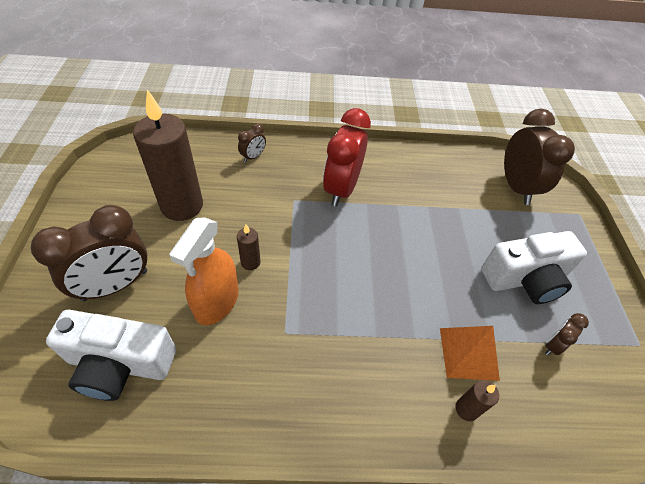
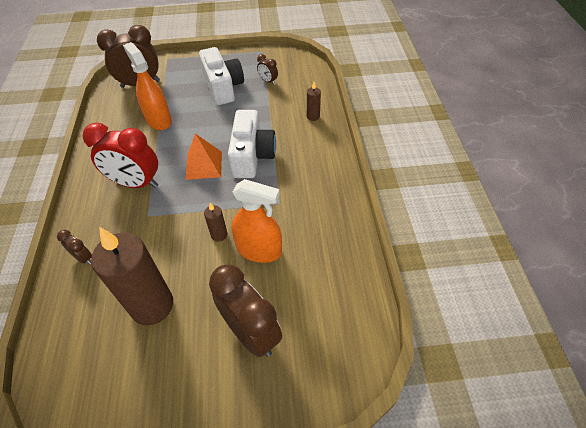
camera: 90 degrees left, 0 degrees up
white camera [46,310,176,401] -> white camera moved to [228,110,276,178]
orange pyramid [440,326,500,381] -> orange pyramid moved to [185,133,222,180]
none -> orange spray bottle [123,42,172,130]

